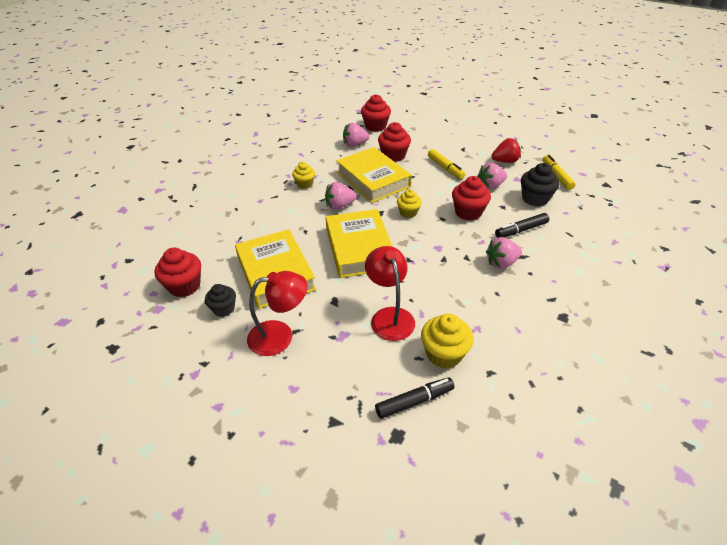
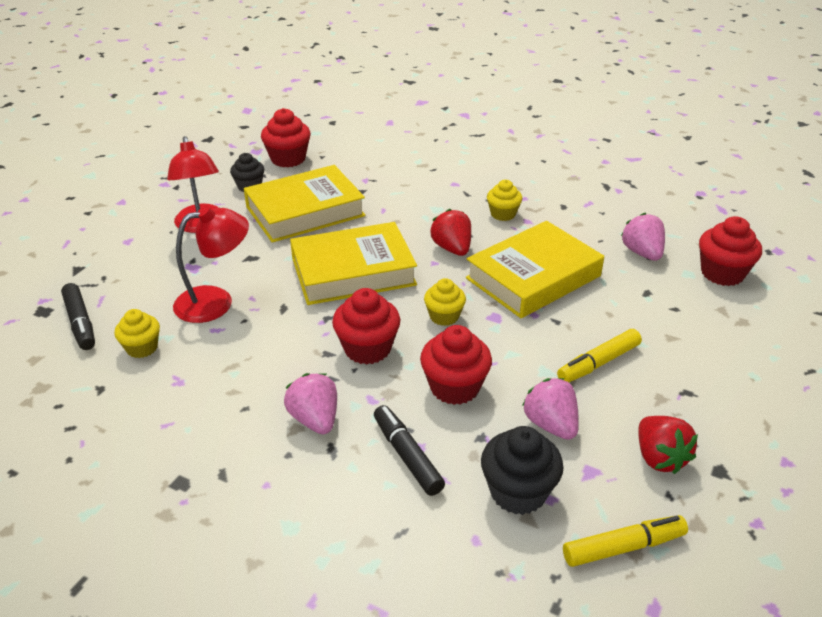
camera: 85 degrees right, 5 degrees down
pink strawberry [325,182,357,210] -> red strawberry [430,209,471,256]
red cupcake [378,122,411,162] -> red cupcake moved to [332,288,400,365]
yellow cupcake [421,313,474,369] -> yellow cupcake [114,309,160,358], size x0.65

